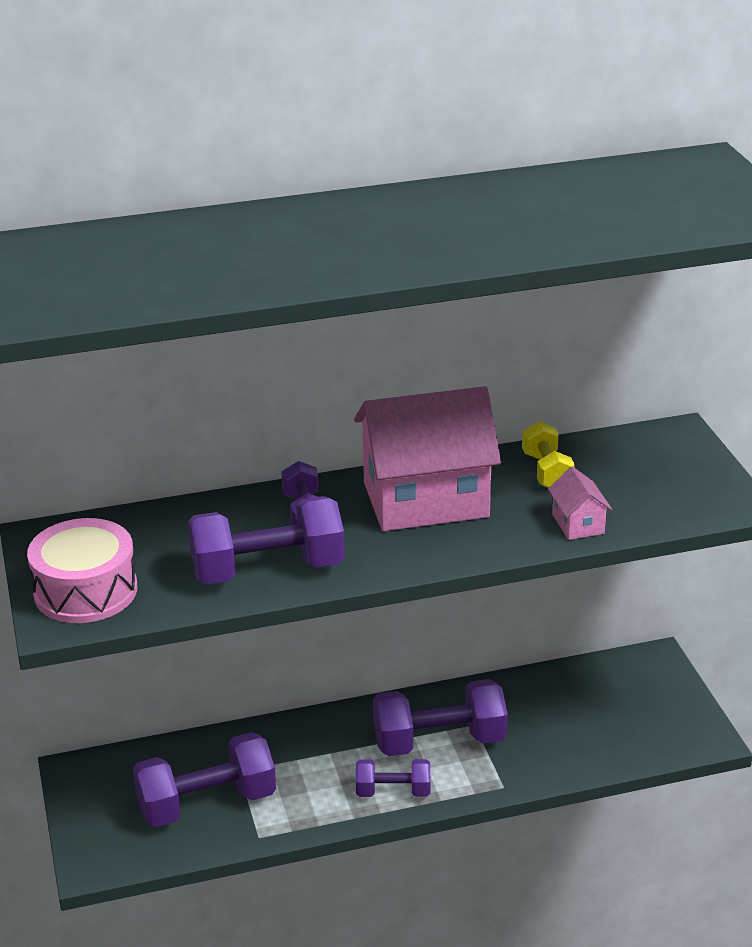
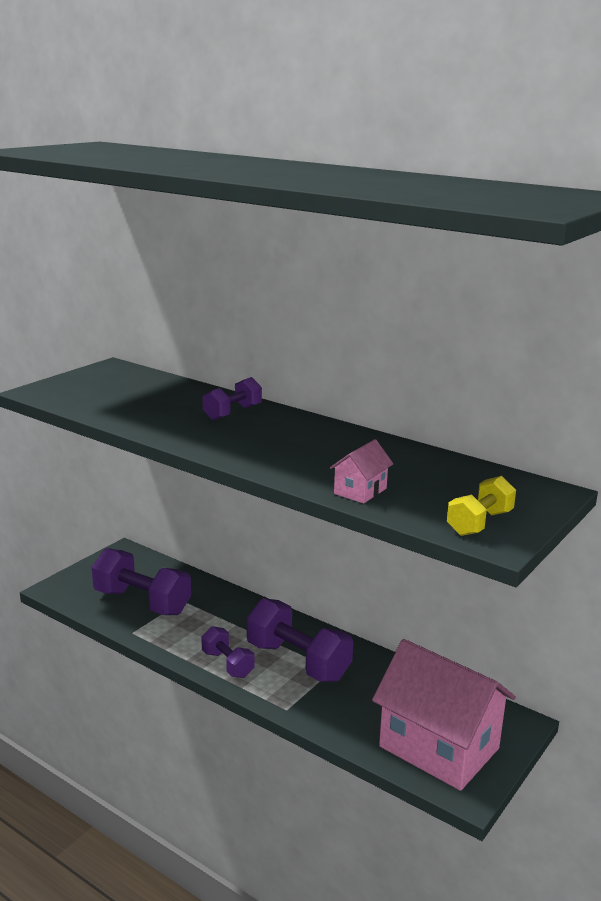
camera: 50 degrees right, 10 degrees down
pink drum [27,518,138,623] -> none
purple dumbbell [188,496,345,585] -> none
pink house [354,386,501,531] -> pink house moved to [372,639,516,791]
yellow dumbbell [522,421,575,488] -> yellow dumbbell moved to [447,476,516,536]

